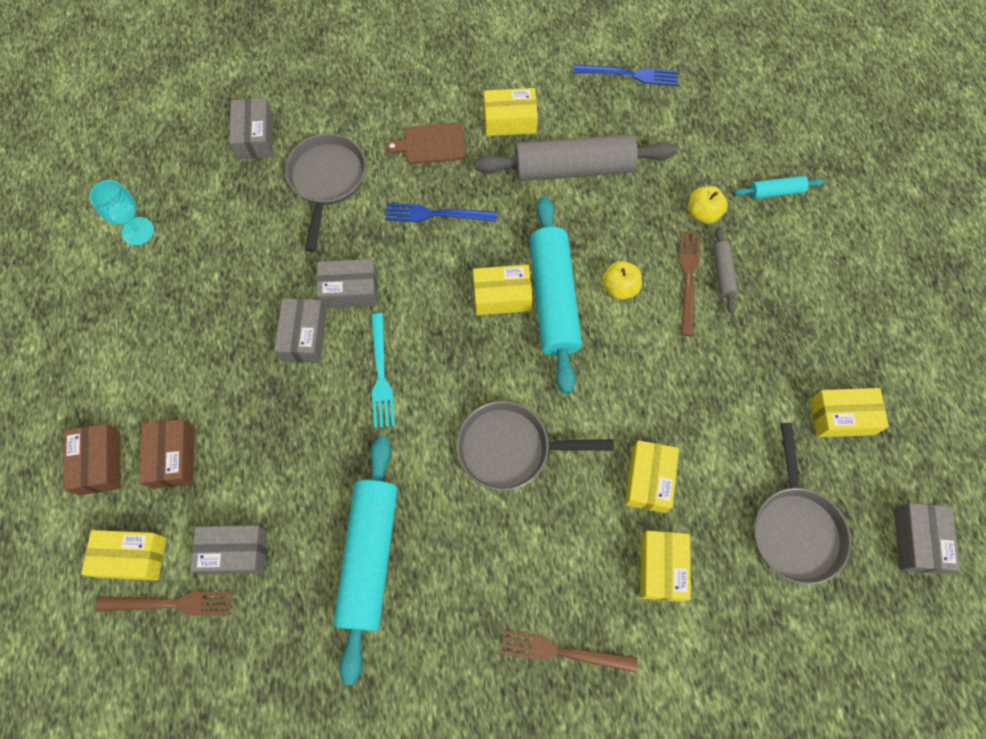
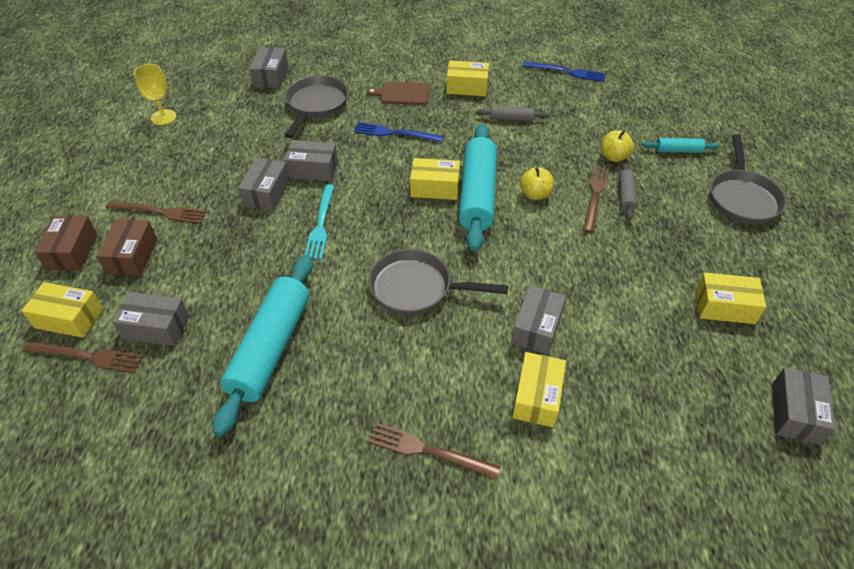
camera: 10 degrees right, 20 degrees down
turquoise goblet [89,180,154,245] -> yellow goblet [134,64,177,125]
grey rolling pin [475,134,676,181] -> grey rolling pin [476,106,549,122], size x0.45
yellow box [625,440,679,513] -> grey box [511,285,566,355]
grey pan [754,423,851,585] -> grey pan moved to [710,134,787,225]
none -> brown fork [106,201,207,224]

